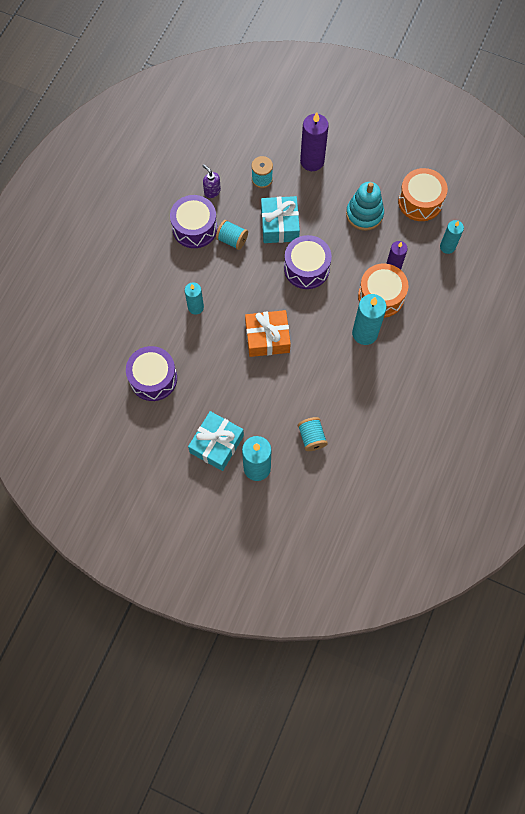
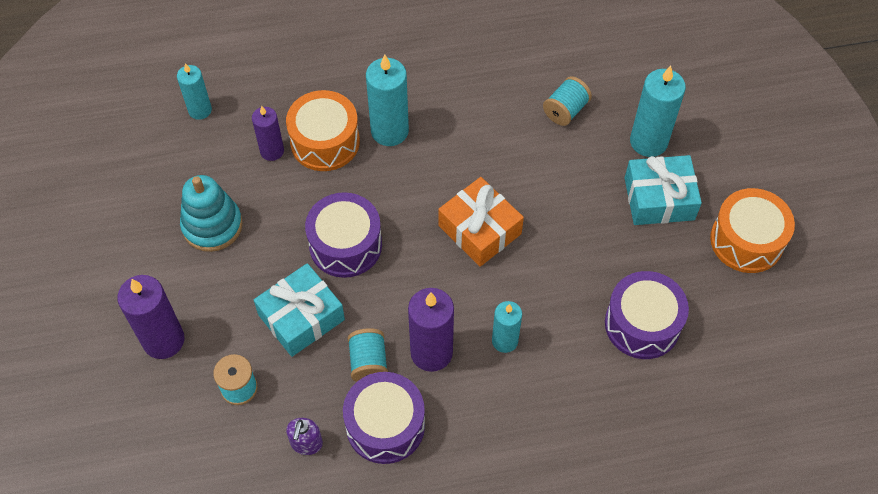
camera: 125 degrees left, 10 degrees down
orange drum [398,168,448,221] -> orange drum moved to [710,188,795,273]
none -> purple candle [408,288,454,372]

